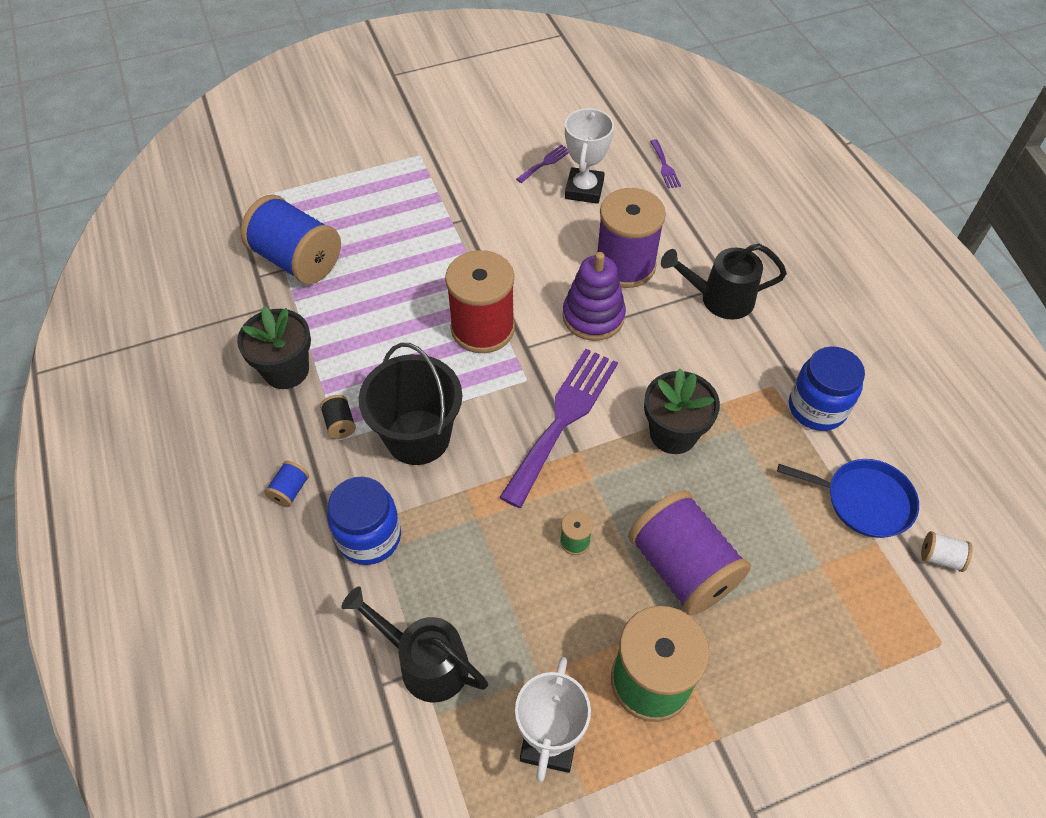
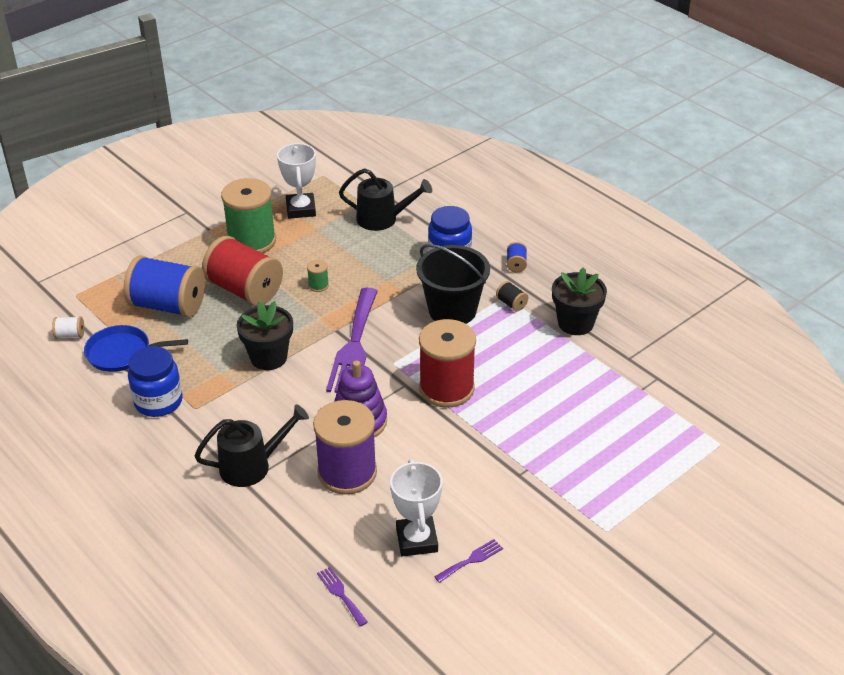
camera: 160 degrees right, 15 degrees down
blue spool [240,194,341,284] -> blue spool moved to [123,255,205,318]
purple fork [516,145,569,183] -> purple fork turned 150 degrees counterclockwise [435,539,503,583]
purple spool [628,490,751,616] -> red spool [202,236,283,306]

